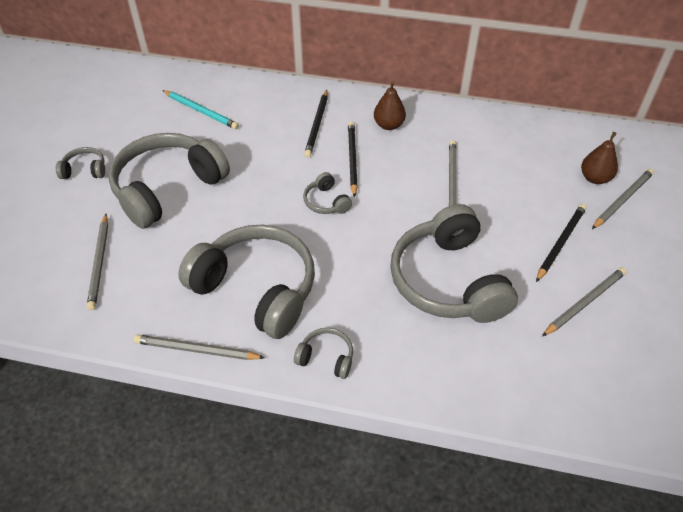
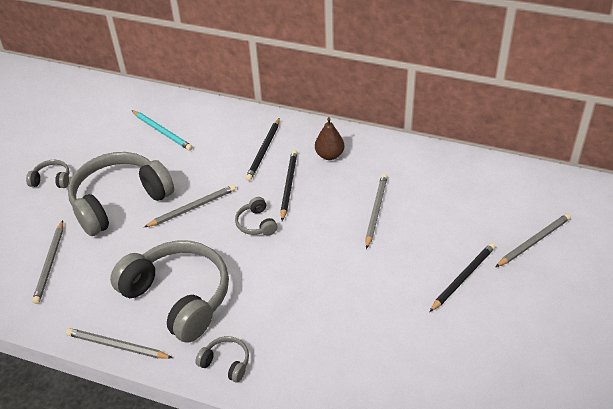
camera: 10 degrees right, 5 degrees down
grey headphones [390,204,518,323] -> none
grey pencil [542,267,627,336] -> grey pencil moved to [144,185,236,227]
brown pear [581,132,618,184] -> none

